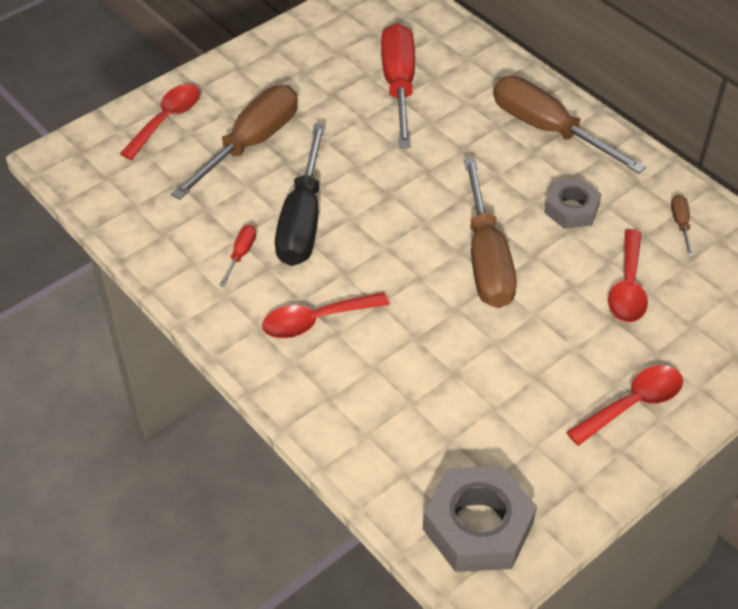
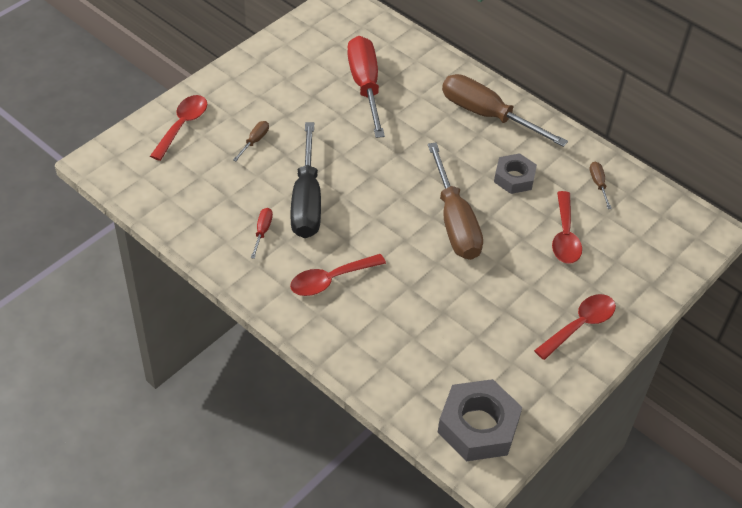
camera: 10 degrees left, 0 degrees up
brown screwdriver [171,85,298,200] -> brown screwdriver [233,121,269,161], size x0.42

